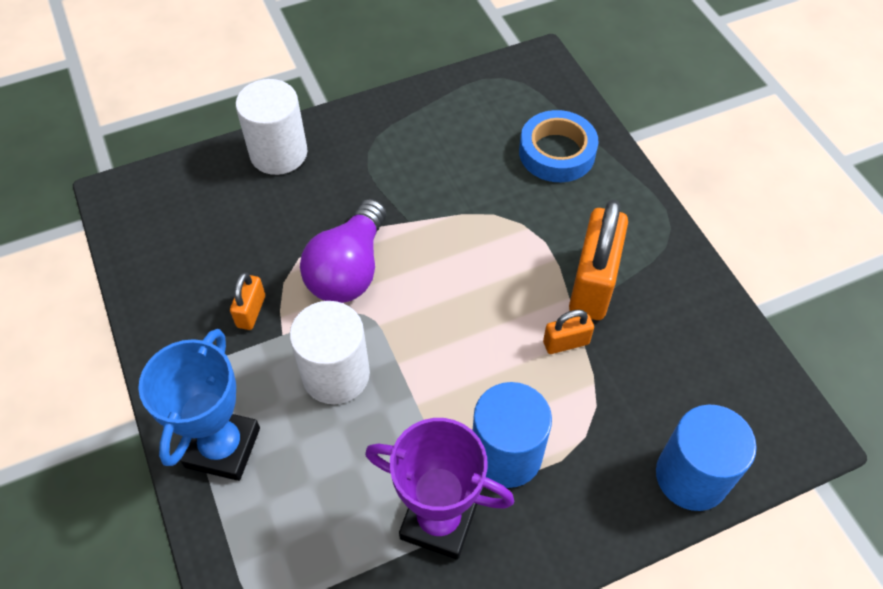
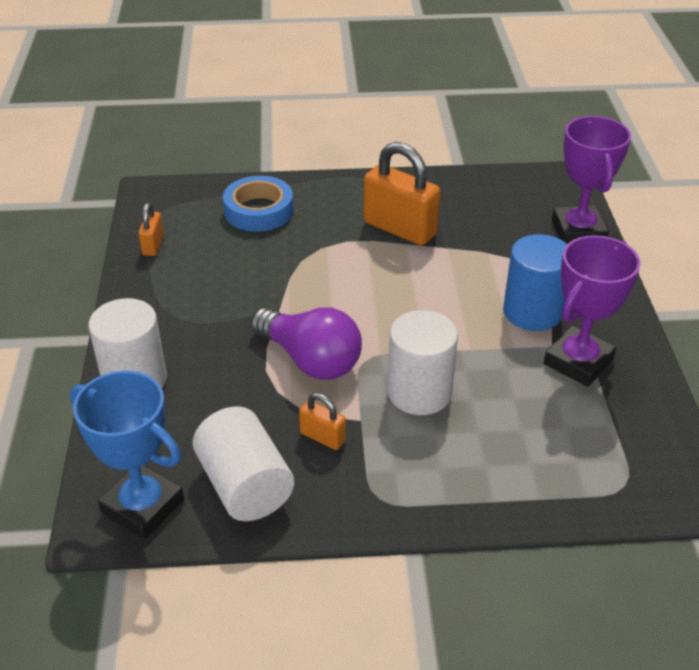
camera: 70 degrees left, 15 degrees down
blue trophy [138,329,260,481] -> blue trophy moved to [70,370,184,539]
orange padlock [543,310,594,354] -> orange padlock moved to [138,203,164,256]
blue cylinder [656,405,757,511] -> purple trophy [552,116,631,244]
none -> white cylinder [193,406,294,521]

